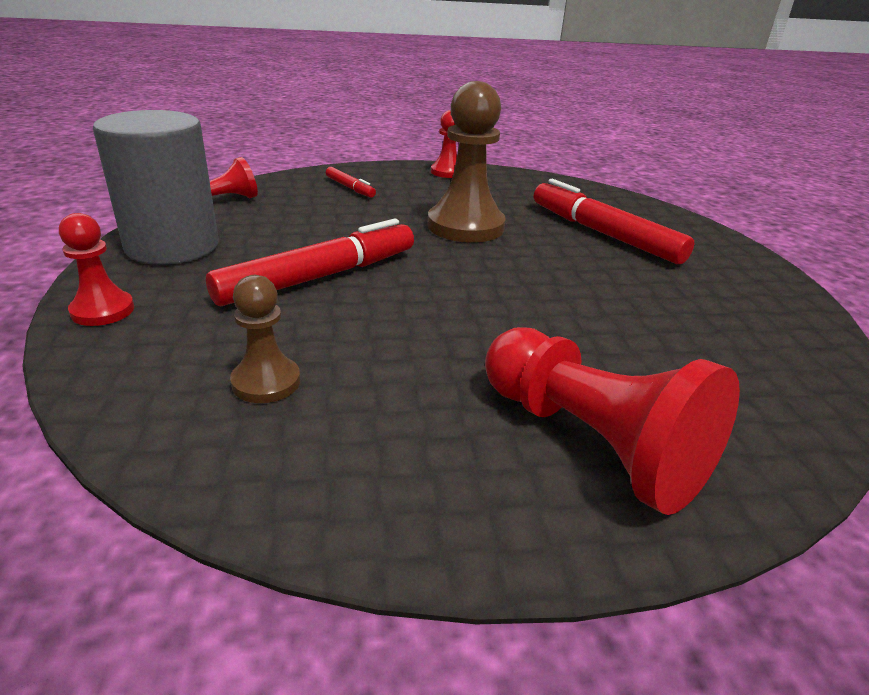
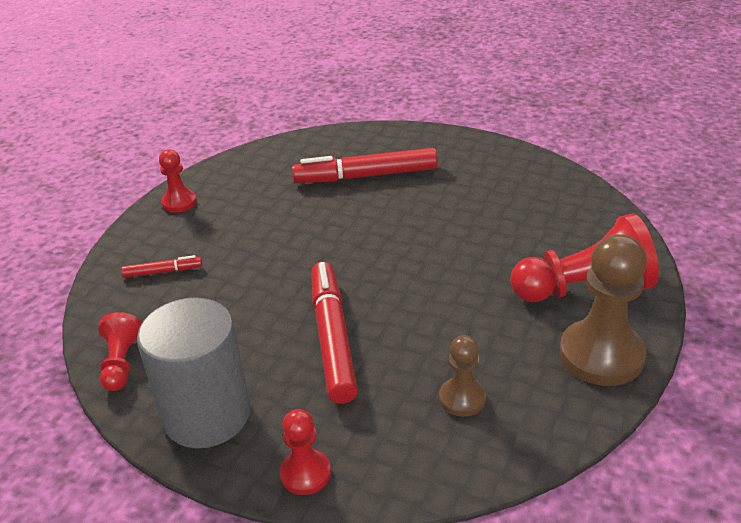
camera: 55 degrees left, 5 degrees up
brown pawn [428,81,506,243] -> brown pawn moved to [559,234,647,386]

